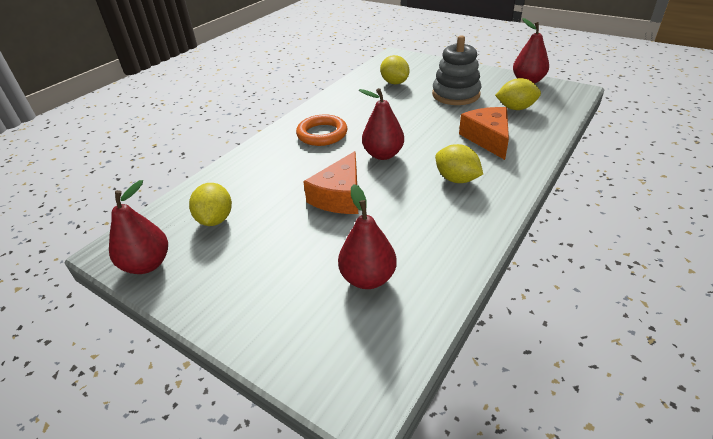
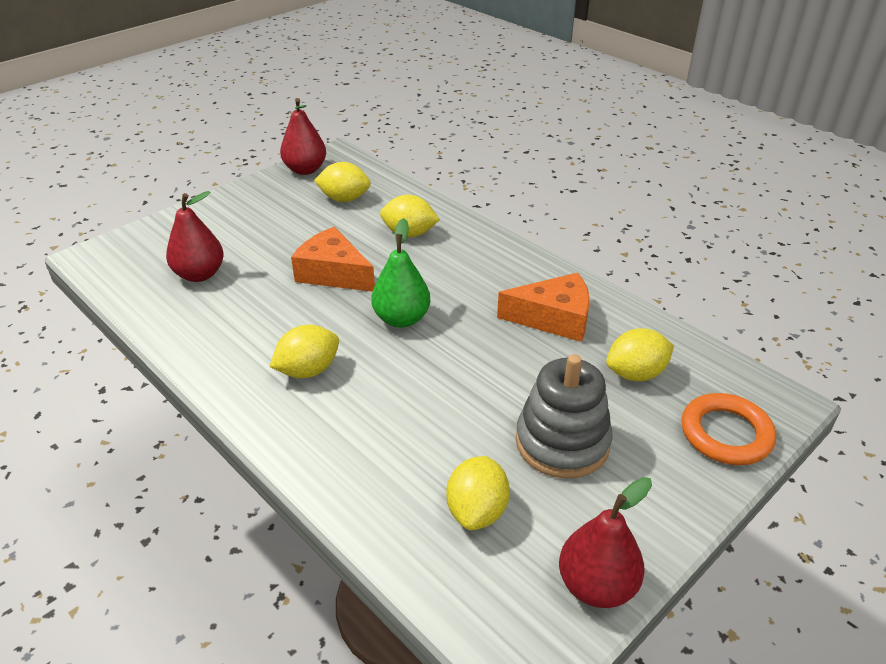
camera: 100 degrees right, 0 degrees up
orange ring [296,114,347,146] -> orange ring moved to [681,393,776,465]
red pear [359,88,404,160] -> green pear [371,218,431,328]
orange cheese [459,107,509,160] -> orange cheese moved to [497,272,590,342]
none -> yellow lemon [380,195,440,237]

